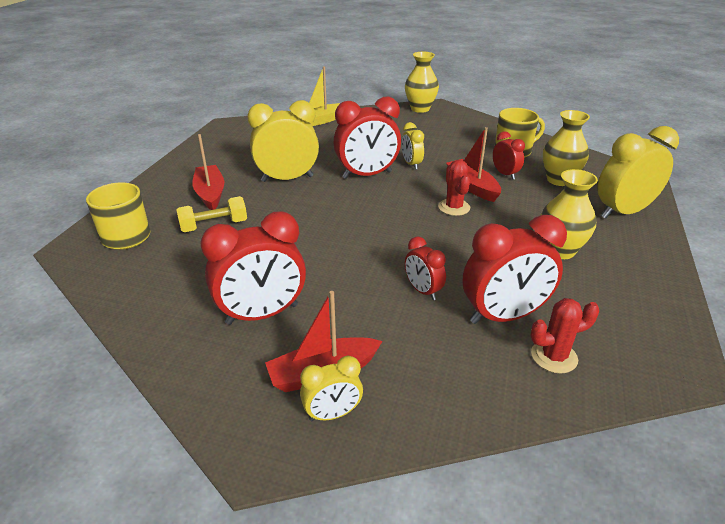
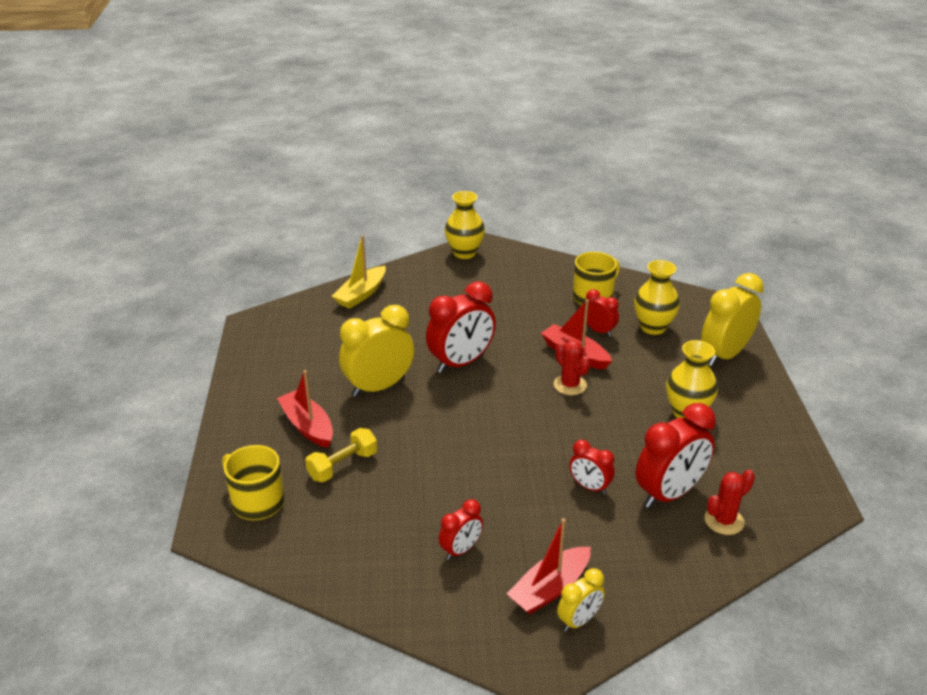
camera: 20 degrees left, 0 degrees up
red clock [201,212,306,325] -> red clock [439,499,483,560], size x0.54
yellow clock [402,122,424,170] -> none

